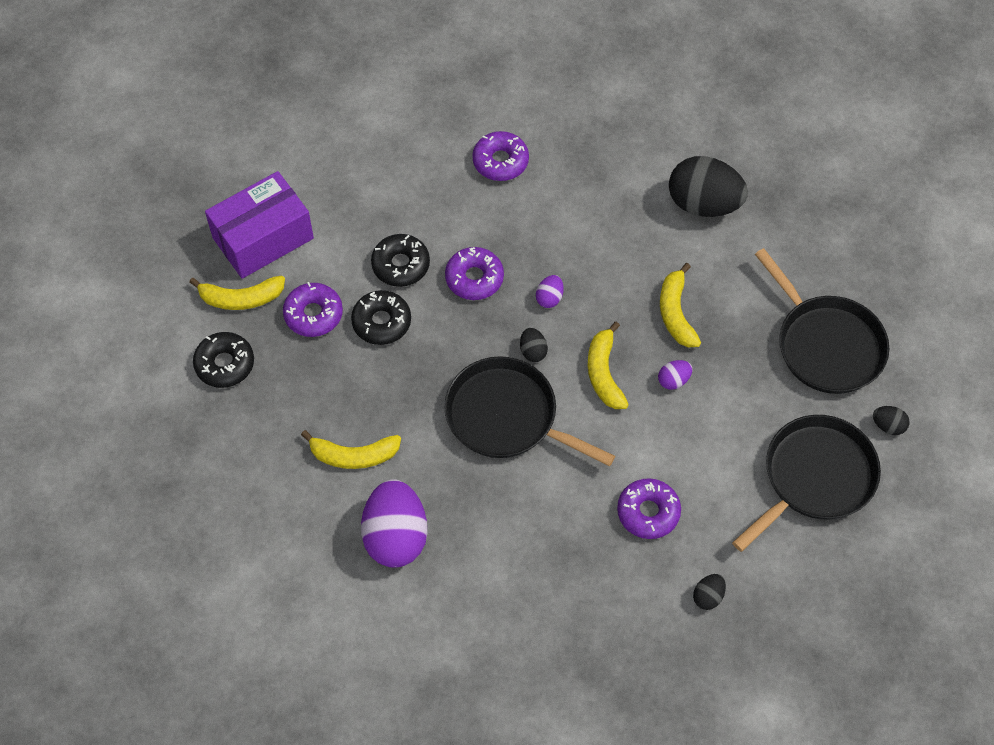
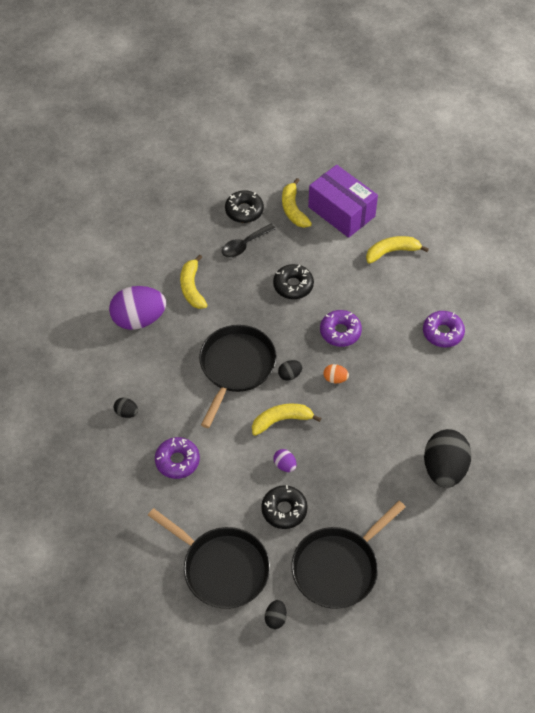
camera: 80 degrees right, 5 degrees down
purple donut [283,282,343,337] -> none
black donut [371,234,430,287] -> black donut moved to [261,485,308,529]
purple egg [536,275,564,308] -> orange egg [323,364,349,383]
yellow banana [660,263,701,348] -> yellow banana moved to [366,236,429,264]
black egg [693,574,726,610] -> black egg moved to [114,398,138,418]
none -> black spoon [222,224,276,257]

